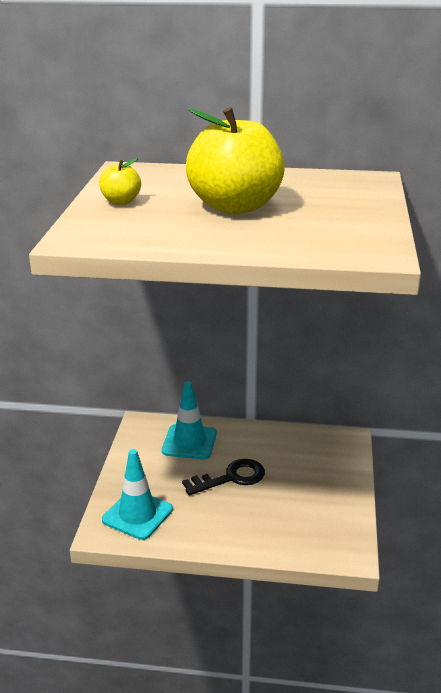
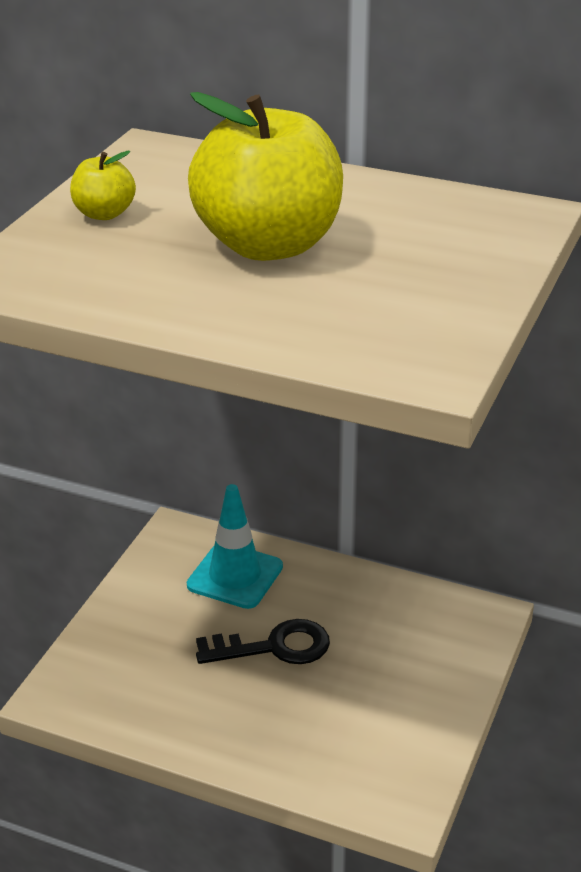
camera: 15 degrees right, 5 degrees up
turquoise traffic cone [102,449,173,540] -> none

